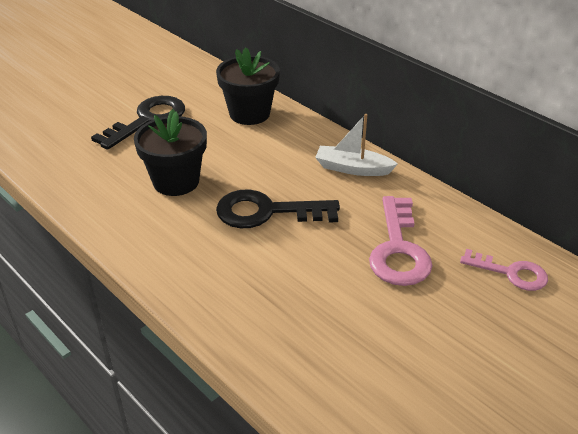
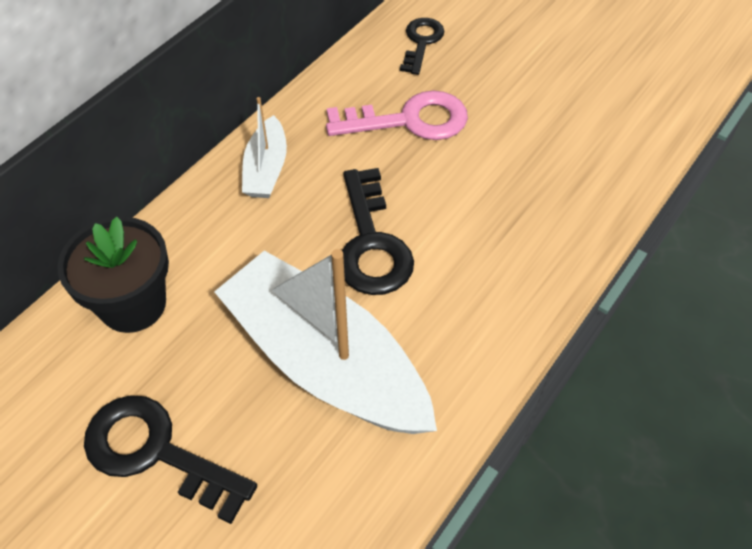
camera: 100 degrees left, 15 degrees up
black flower pot [134,109,207,196] -> white boat [214,249,437,434]
pink key [460,249,548,291] -> black key [400,18,444,75]

